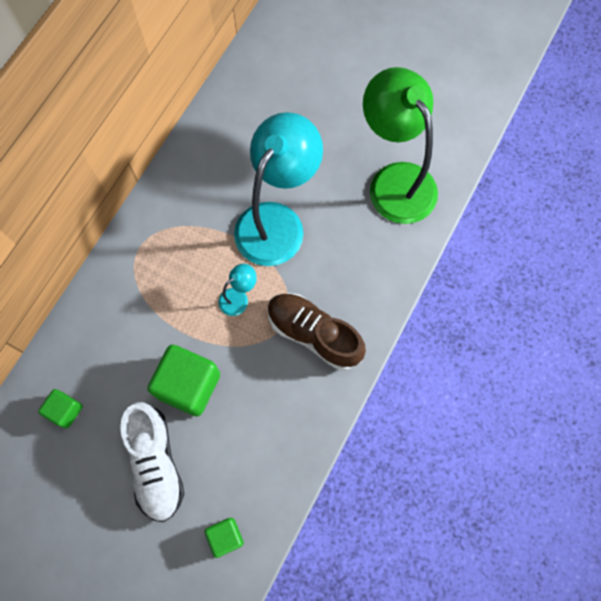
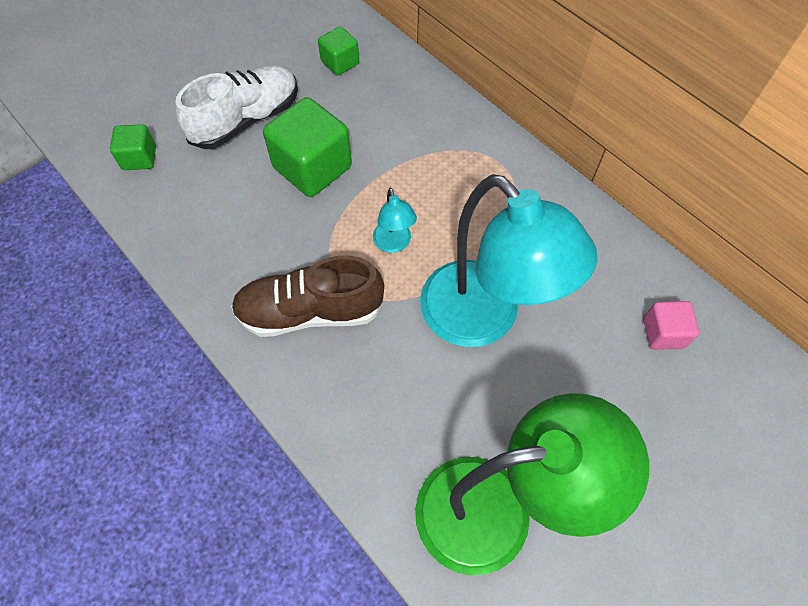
camera: 110 degrees right, 10 degrees down
white shoe [120,402,184,522] -> white shoe turned 135 degrees clockwise [175,65,298,149]
brown shoe [268,293,366,370] -> brown shoe turned 150 degrees counterclockwise [231,256,384,337]
none -> pink cube [643,301,699,350]

